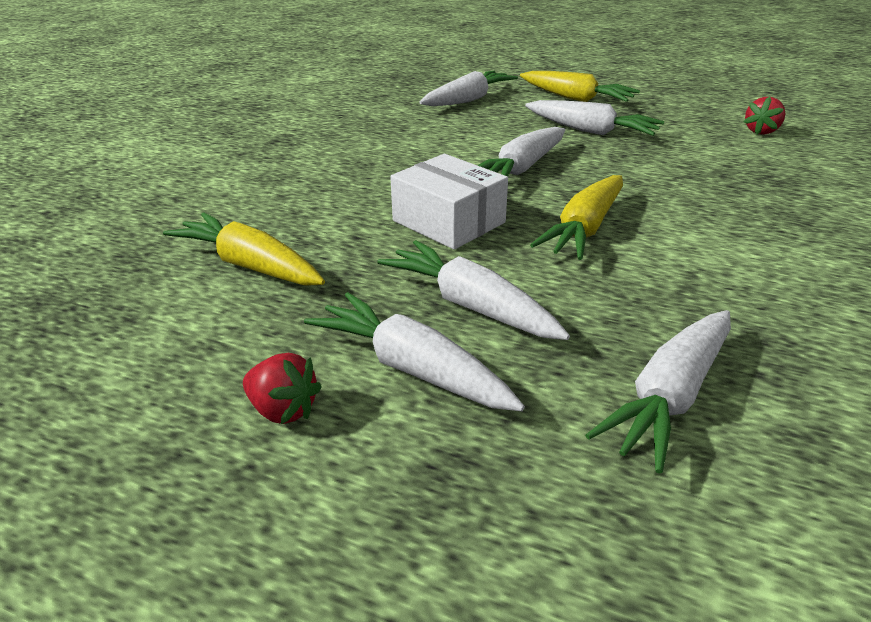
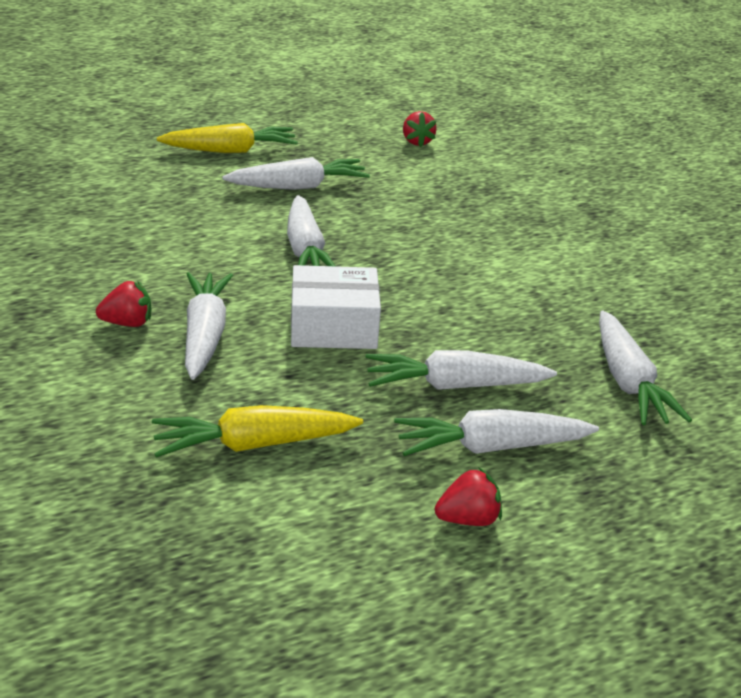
camera: 50 degrees left, 0 degrees up
white carrot [419,71,518,106] -> white carrot moved to [185,272,233,380]
yellow carrot [530,175,623,260] -> none
none -> red strawberry [96,281,151,327]

